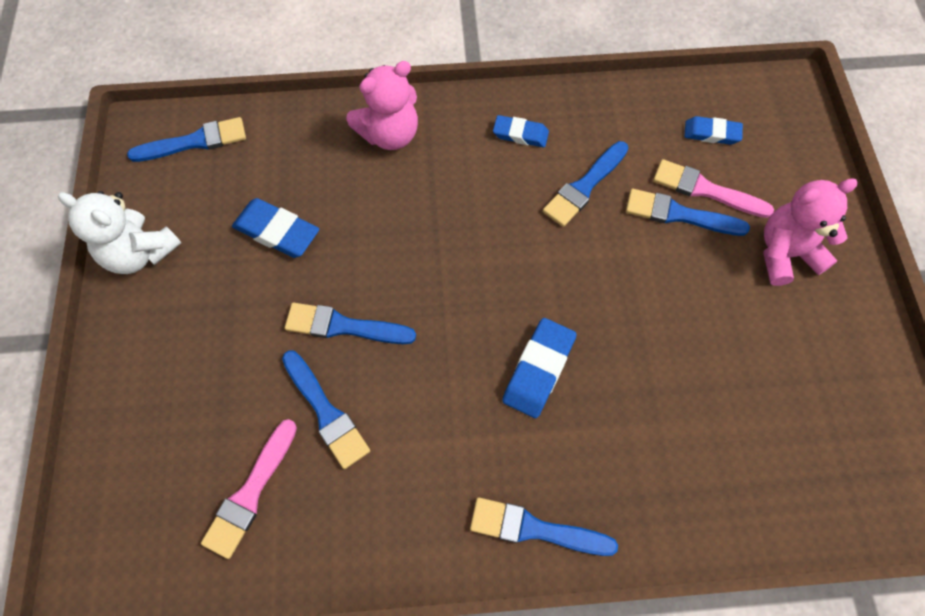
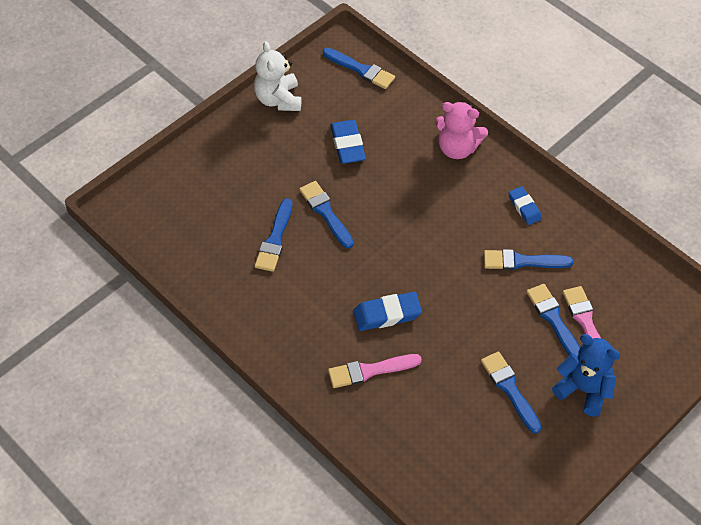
camera: 50 degrees right, 10 degrees down
pink brush [201,419,297,559] -> pink brush moved to [328,354,422,388]
blue brush [470,497,618,556] -> blue brush moved to [481,351,542,434]
blue eraser [684,116,743,145] -> none
pink teddy bear [763,178,858,286] -> blue teddy bear [552,334,620,417]

